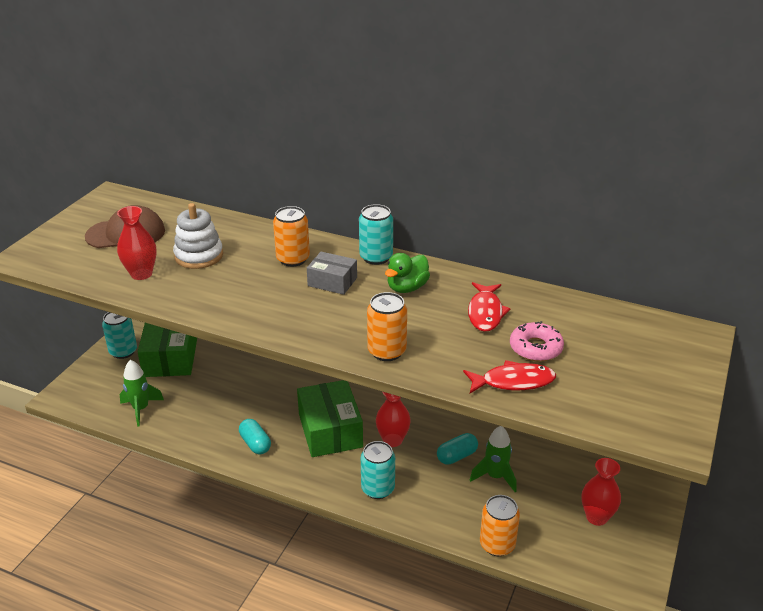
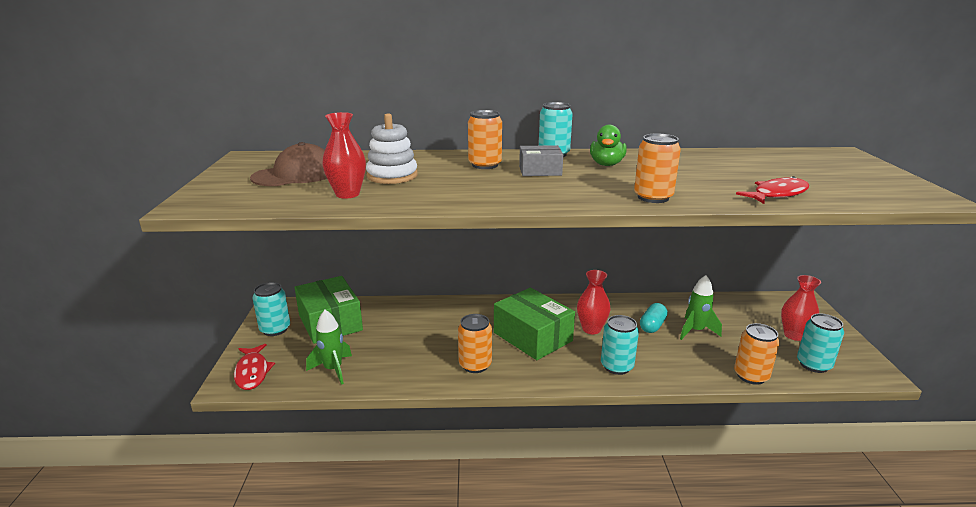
camera: 25 degrees left, 10 degrees down
turquoise capsule [239,419,271,454] -> orange can [458,314,492,373]
red fish [468,282,511,332] -> red fish moved to [234,344,275,390]
pink donut [510,321,564,361] -> none
none -> turquoise can [797,313,844,373]

